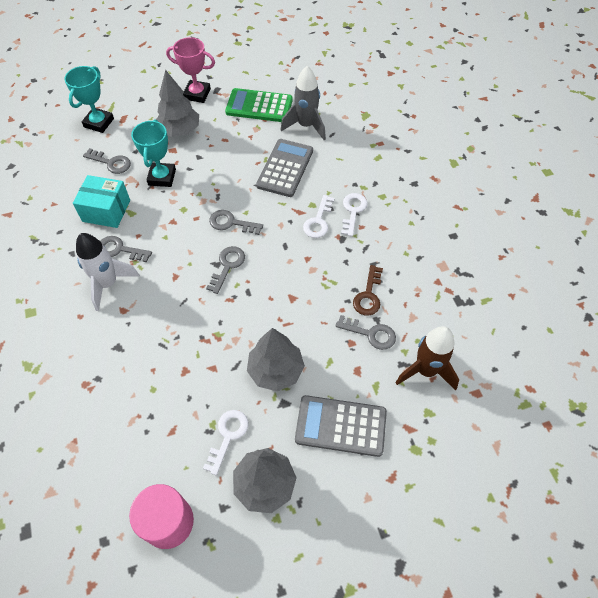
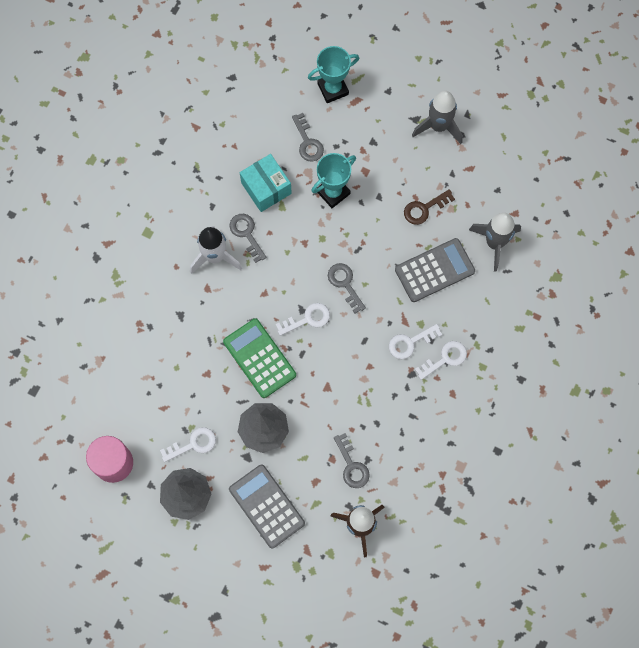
camera: 45 degrees right, 15 degrees up
grey tree [156,70,199,137] -> none
pink trophy [166,37,215,103] -> grey rocket [412,91,463,144]
grey key [206,246,245,294] -> white key [276,303,330,336]
green calculator [225,88,293,122] -> green calculator moved to [223,318,296,398]
brown key [353,265,383,315] -> brown key moved to [404,189,455,225]

